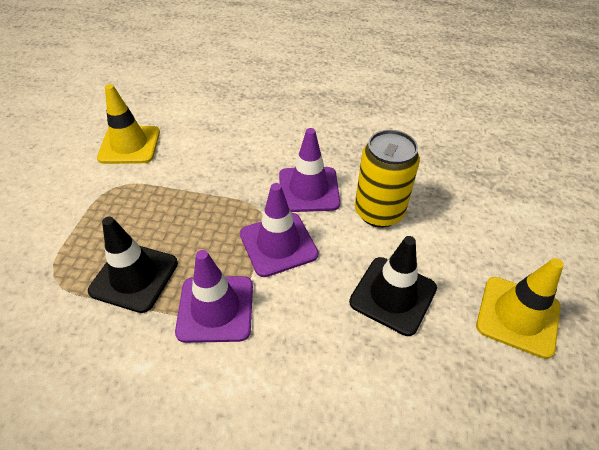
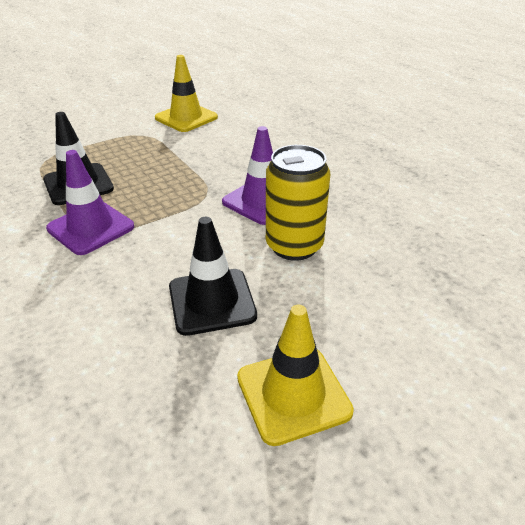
camera: 45 degrees right, 10 degrees down
purple traffic cone [240,183,318,277] -> none

